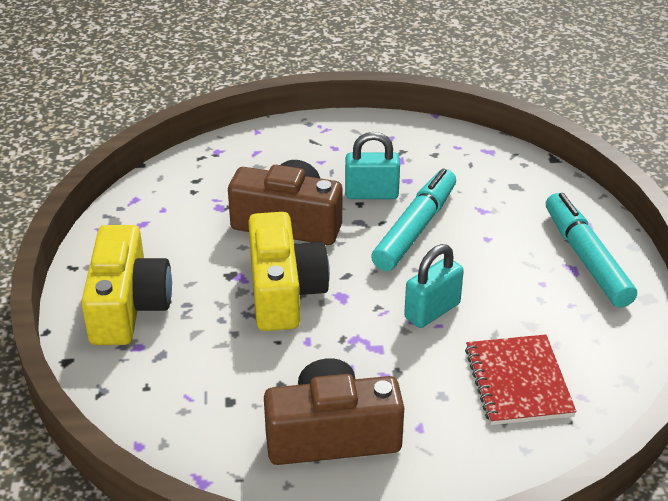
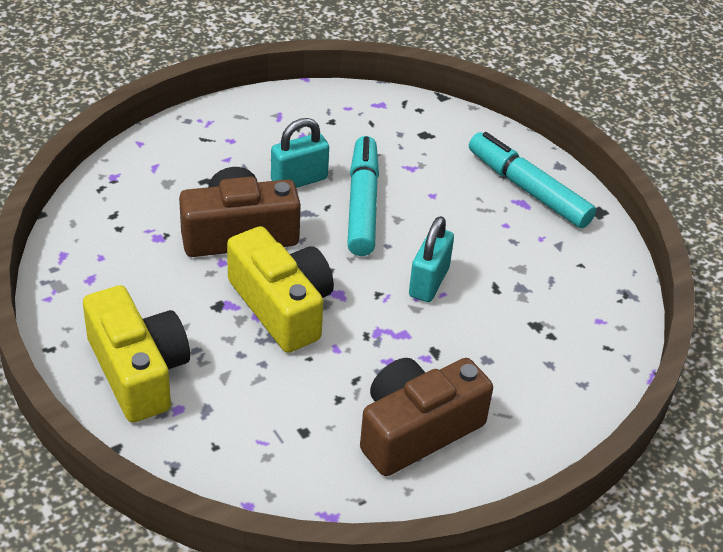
camera: 30 degrees left, 5 degrees up
red notebook [465,334,577,425] -> none

